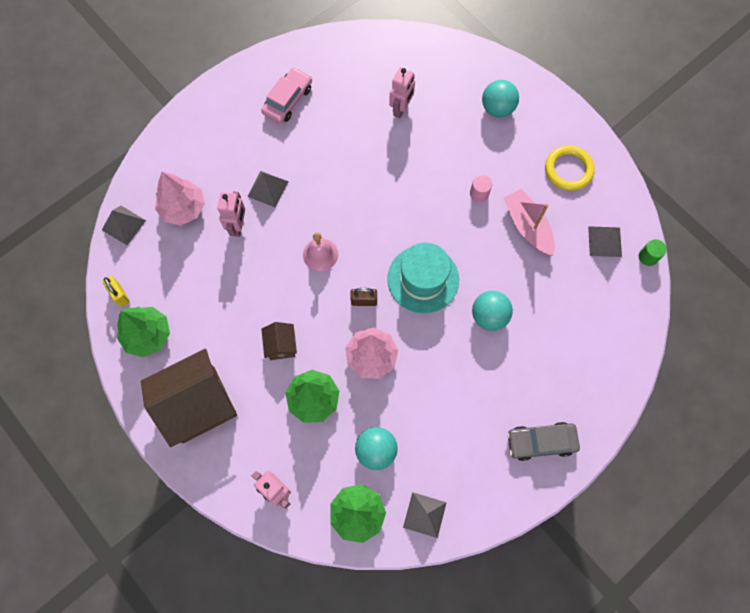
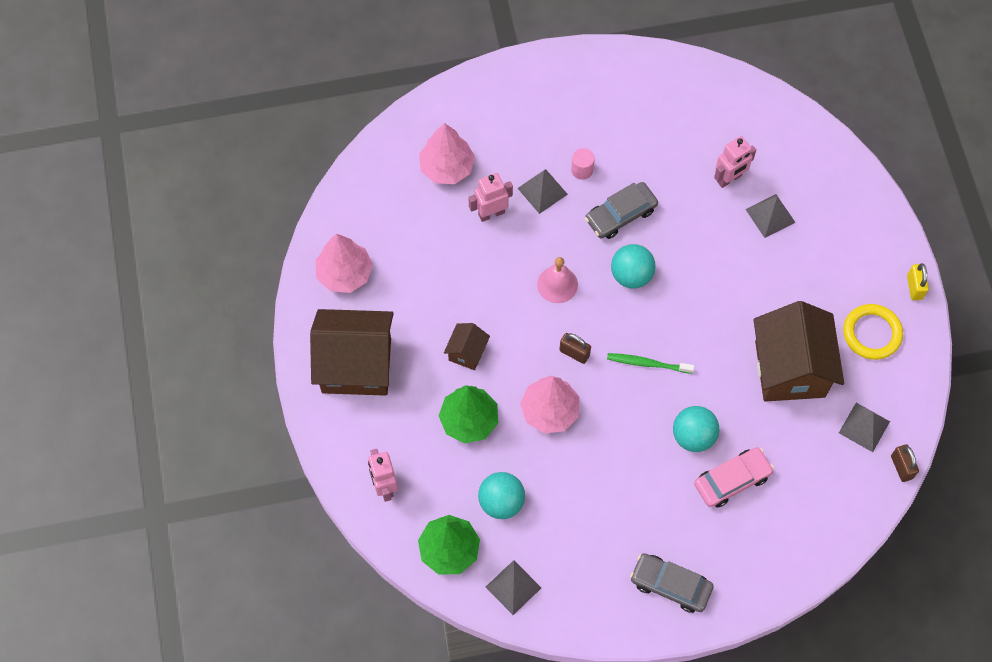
camera: 30 degrees right, 5 degrees down
grey pyramid [102,206,146,245] -> grey pyramid moved to [745,194,796,238]
yellow padlock [102,276,130,307] -> yellow padlock moved to [907,263,929,300]
green tree [117,307,170,357] -> pink tree [315,234,373,293]
pink robot [217,191,245,237] -> pink robot turned 150 degrees counterclockwise [468,173,513,222]
pink car [261,68,312,124] -> pink car moved to [694,447,774,508]
turquoise hat [387,243,459,313] -> green toothbrush [607,353,695,374]
pink cylinder [470,175,492,202] -> pink cylinder moved to [571,148,595,180]
turquoise ball [482,80,519,117] -> turquoise ball moved to [611,244,656,288]
pink boat [504,189,555,256] -> brown house [754,301,844,402]
green cylinder [639,239,667,266] -> brown padlock [891,444,919,482]
none -> grey car [585,182,658,239]

